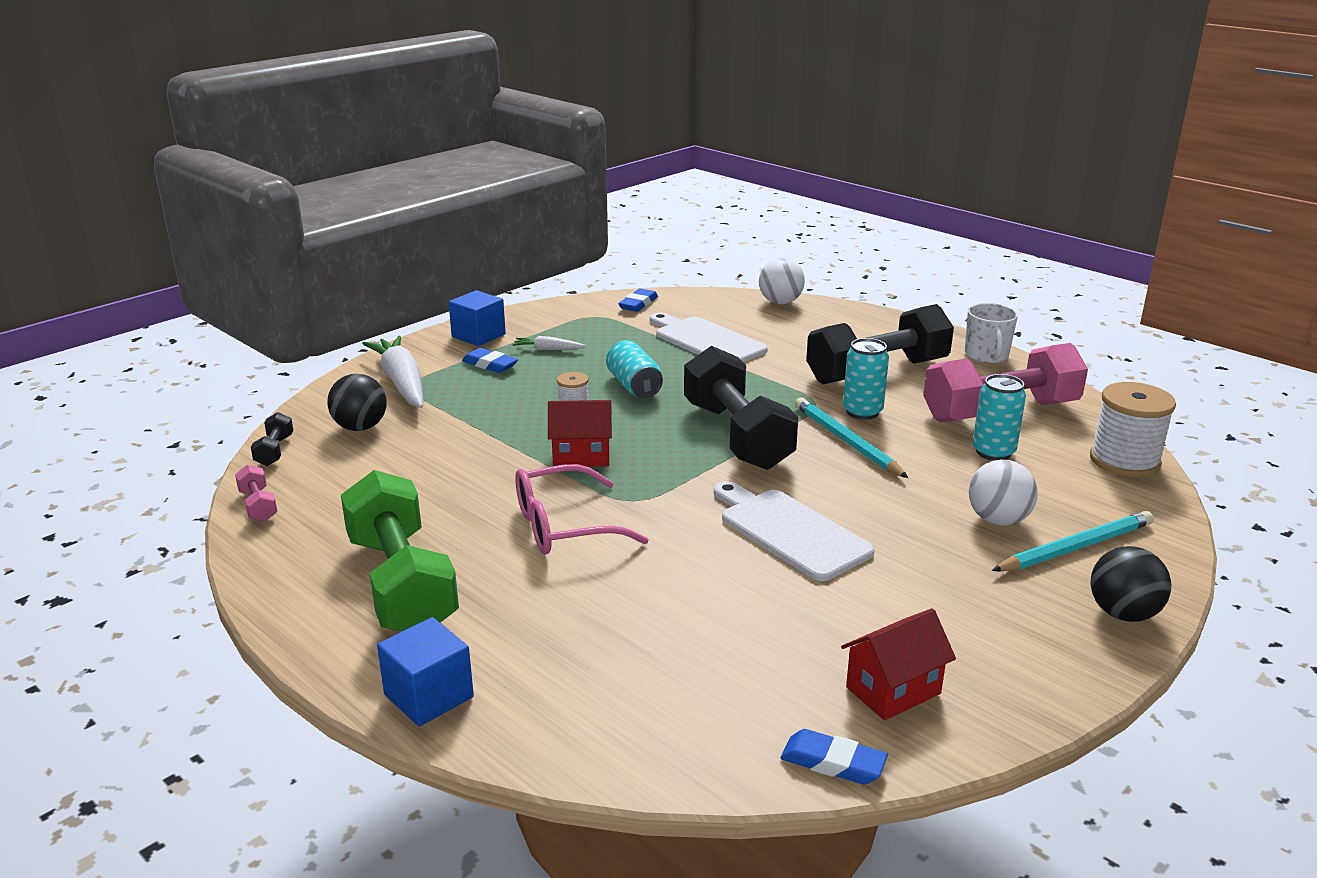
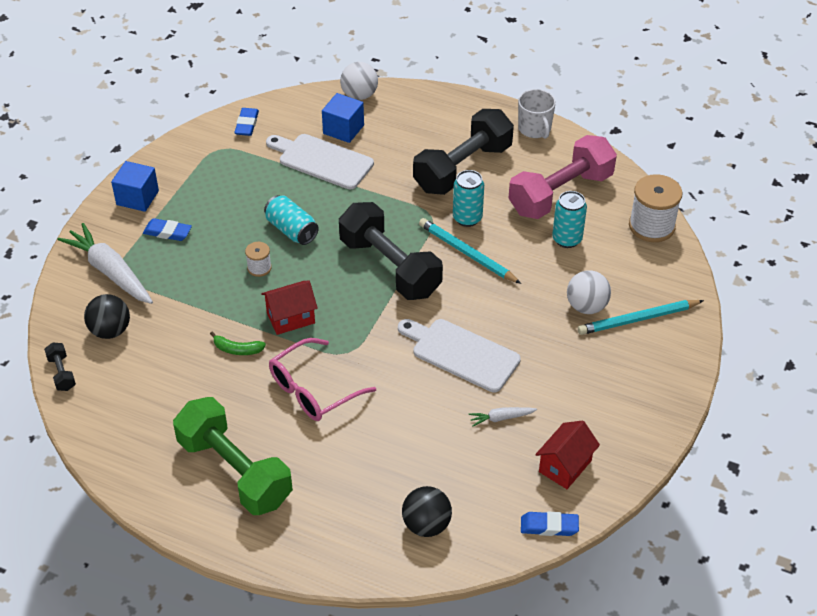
camera: 20 degrees left, 20 degrees up
pink dumbbell [235,465,278,522] -> none
blue cube [377,617,474,727] -> blue cube moved to [322,93,364,143]
white carrot [512,336,586,350] -> white carrot moved to [469,407,537,427]
turquoise pencil [992,511,1154,571] -> turquoise pencil turned 150 degrees counterclockwise [578,300,704,335]
black ball [1090,546,1171,622] -> black ball moved to [402,486,452,537]
none -> green banana [210,332,266,355]

